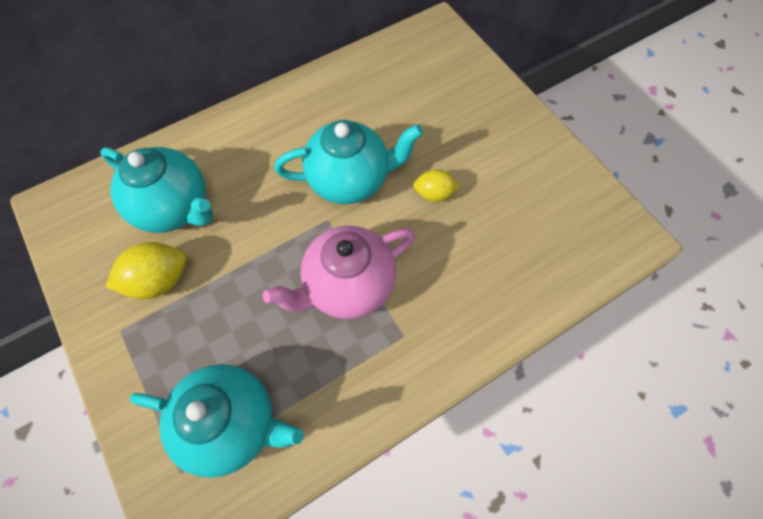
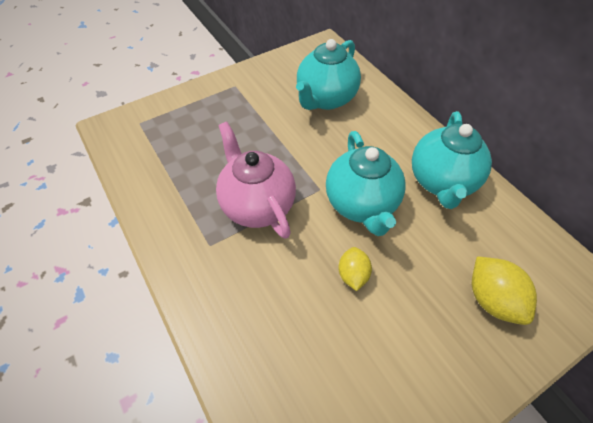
camera: 90 degrees right, 10 degrees down
yellow lemon [106,242,187,299] -> yellow lemon moved to [472,256,537,325]
turquoise teapot [130,364,304,478] -> turquoise teapot moved to [412,111,492,209]

